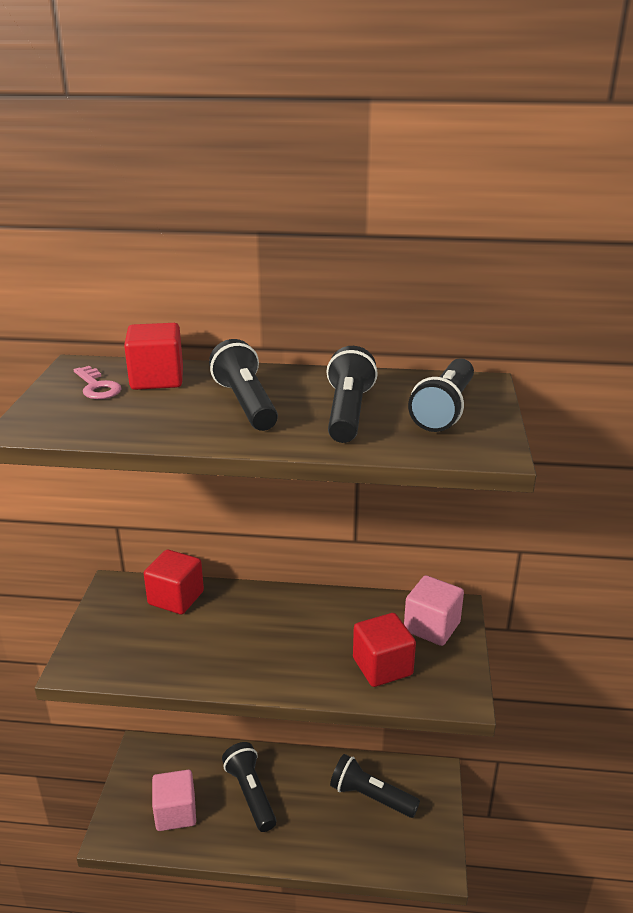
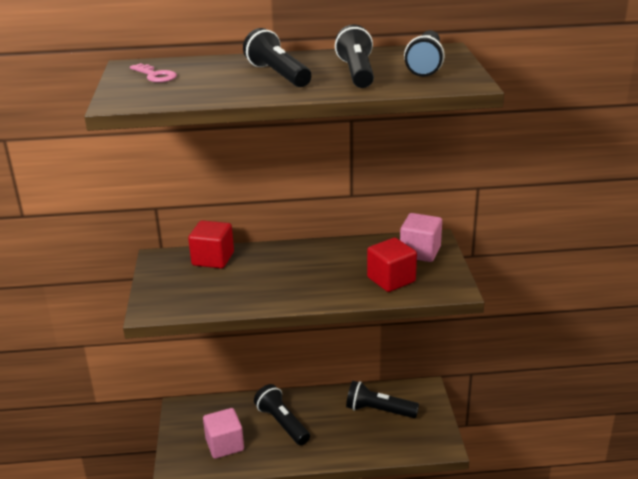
camera: 10 degrees left, 0 degrees up
red cube [124,323,183,390] -> none

